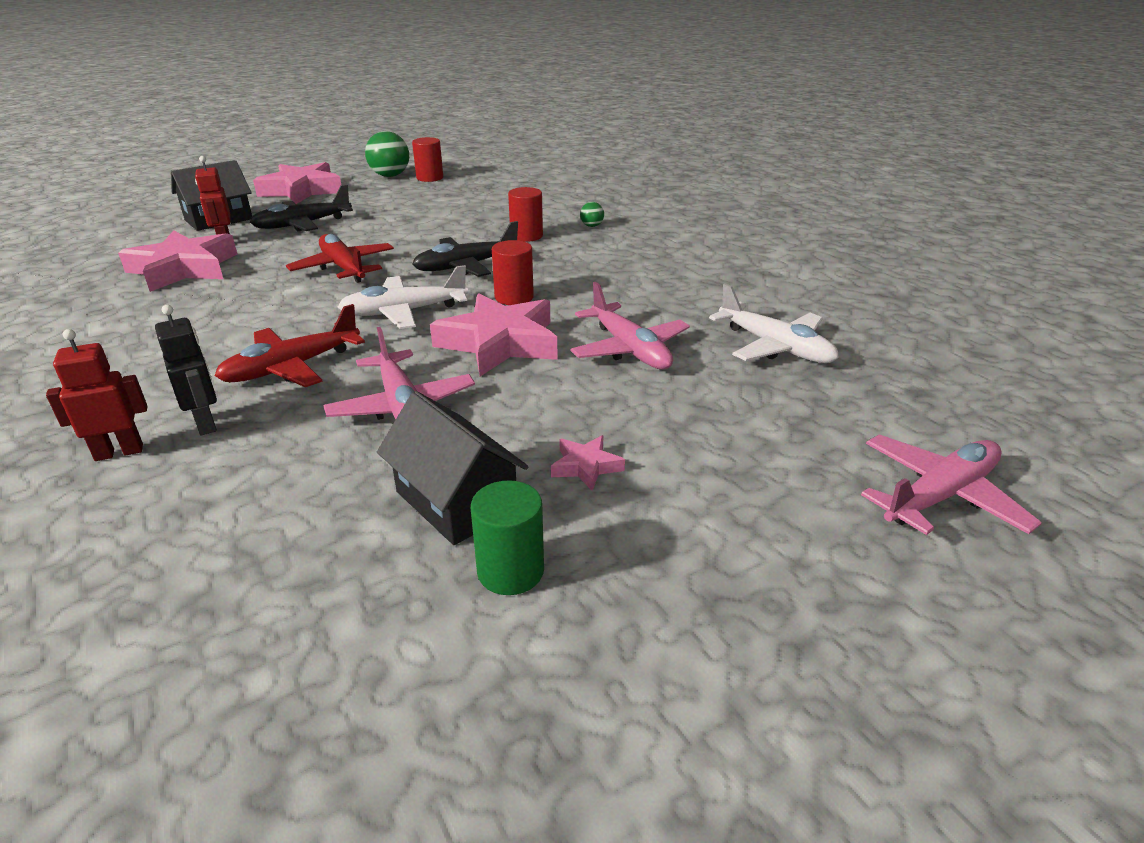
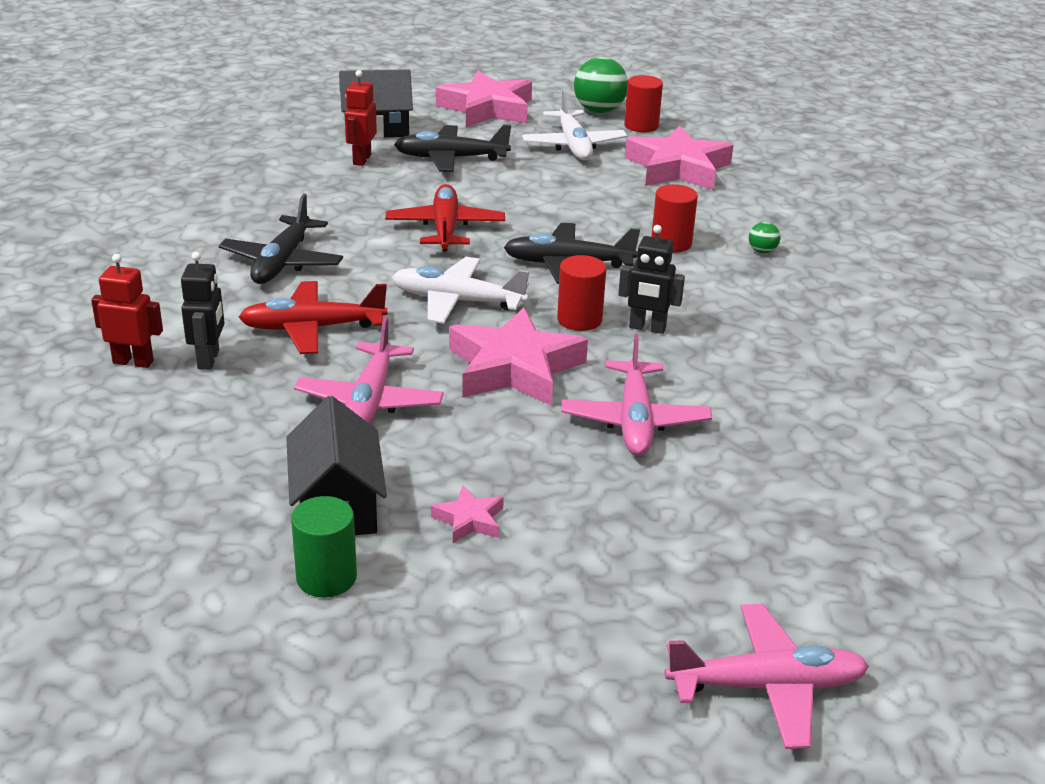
camera: 30 degrees right, 0 degrees up
pink star [118,230,238,292] -> pink star moved to [625,125,733,190]
white plane [709,283,839,363] -> white plane moved to [522,89,627,160]
none -> black plane [219,194,343,284]
none -> black robot [618,225,685,334]

